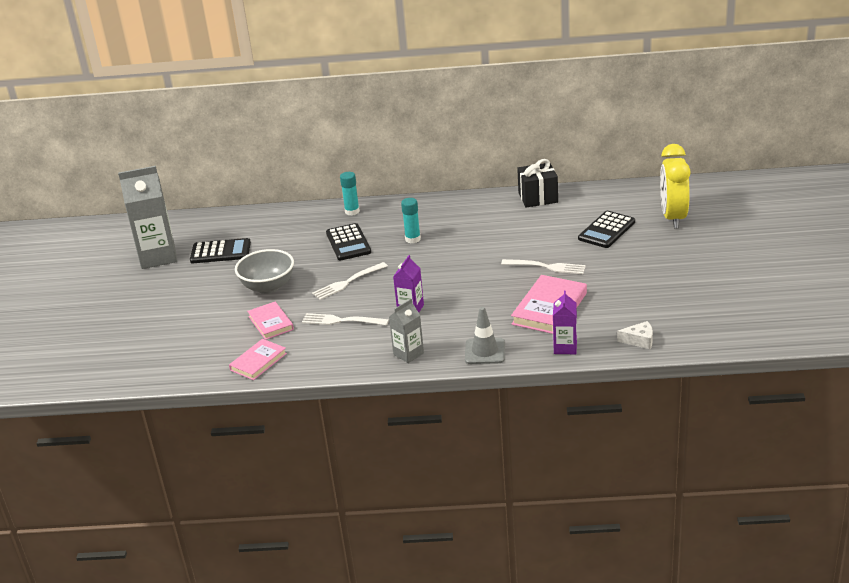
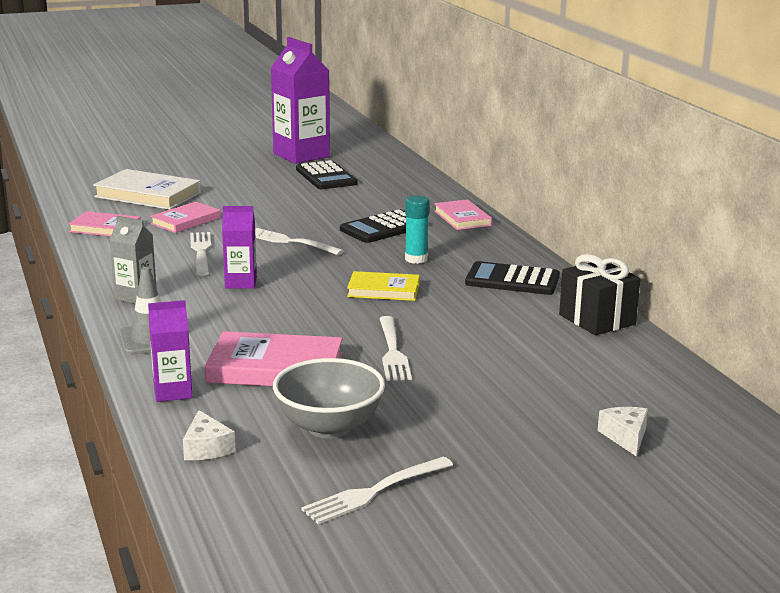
camera: 65 degrees right, 10 degrees down
grey carton [118,166,177,269] -> purple carton [271,37,330,164]
grey bowl [235,249,294,294] -> grey bowl moved to [273,358,385,439]
turquoise glue stick [340,172,360,216] -> pink book [434,199,492,230]
black calculator [578,211,635,248] -> black calculator moved to [465,261,560,295]
yellow clock [660,144,691,229] -> white cheese [598,407,648,457]
none -> white book [93,169,201,210]
none -> white fork [301,457,453,524]
none -> yellow book [347,271,420,301]

